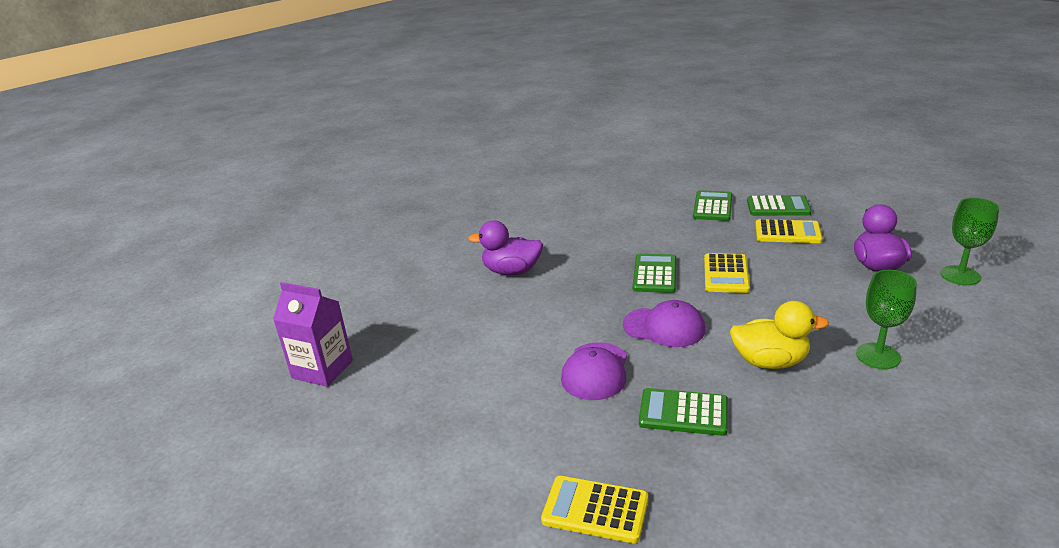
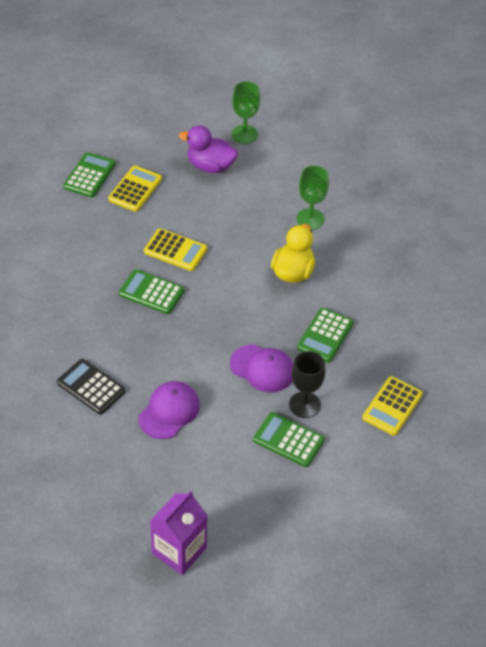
camera: 80 degrees left, 20 degrees up
purple duck [468,220,543,275] -> black calculator [57,359,125,414]
purple cap [623,300,705,347] -> purple cap moved to [138,381,200,439]
green calculator [693,190,732,221] -> green calculator moved to [253,412,325,467]
none -> black goblet [289,351,325,418]

